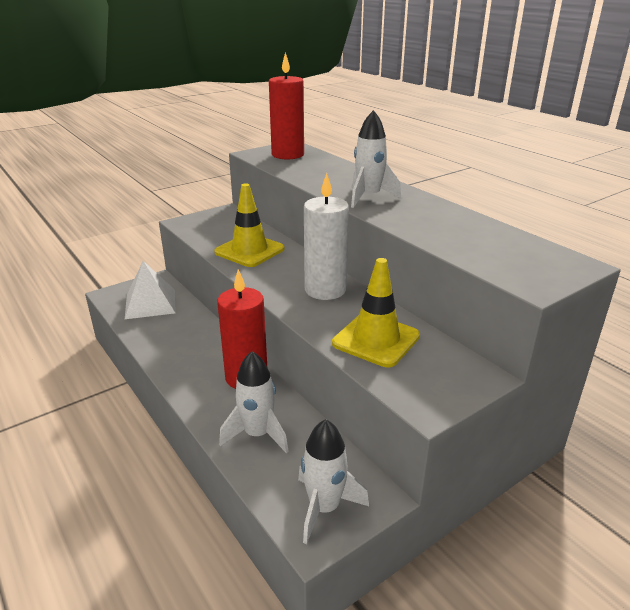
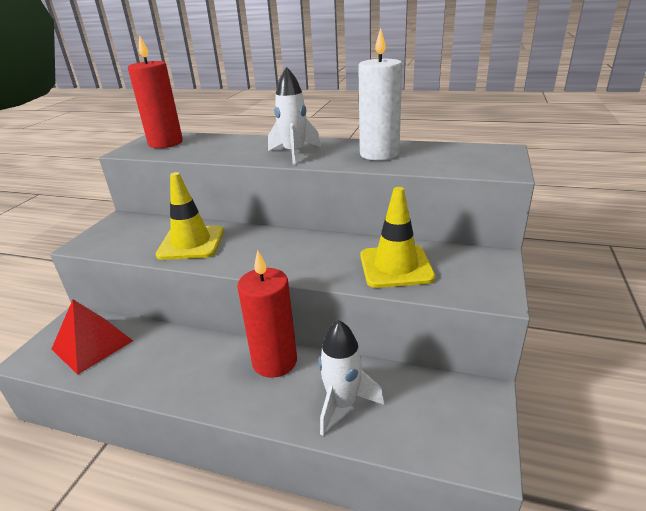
camera: 35 degrees left, 0 degrees up
white pyramid [125,261,176,319] -> red pyramid [52,300,133,375]
white rocket [298,419,369,544] -> none
white candle [304,173,349,300] -> white candle moved to [358,28,402,161]

